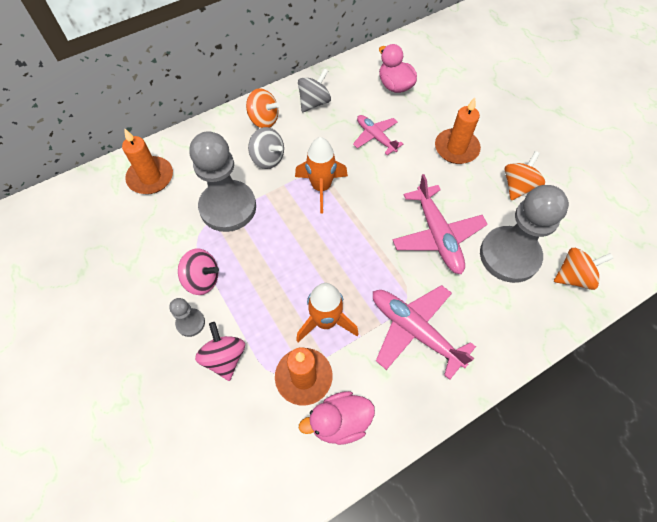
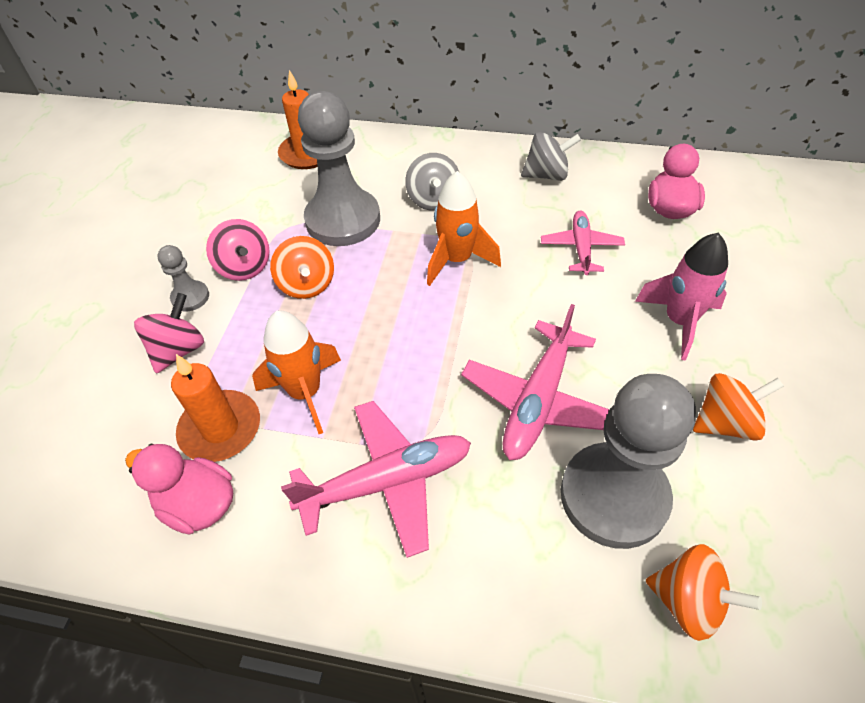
camera: 45 degrees right, 10 degrees down
orange spinning top [246,88,280,128] -> orange spinning top moved to [270,236,334,299]
pink plane [373,285,476,380] -> pink plane turned 75 degrees clockwise [281,401,471,558]
orange candle [435,97,481,164] -> pink rocket [635,233,728,360]

